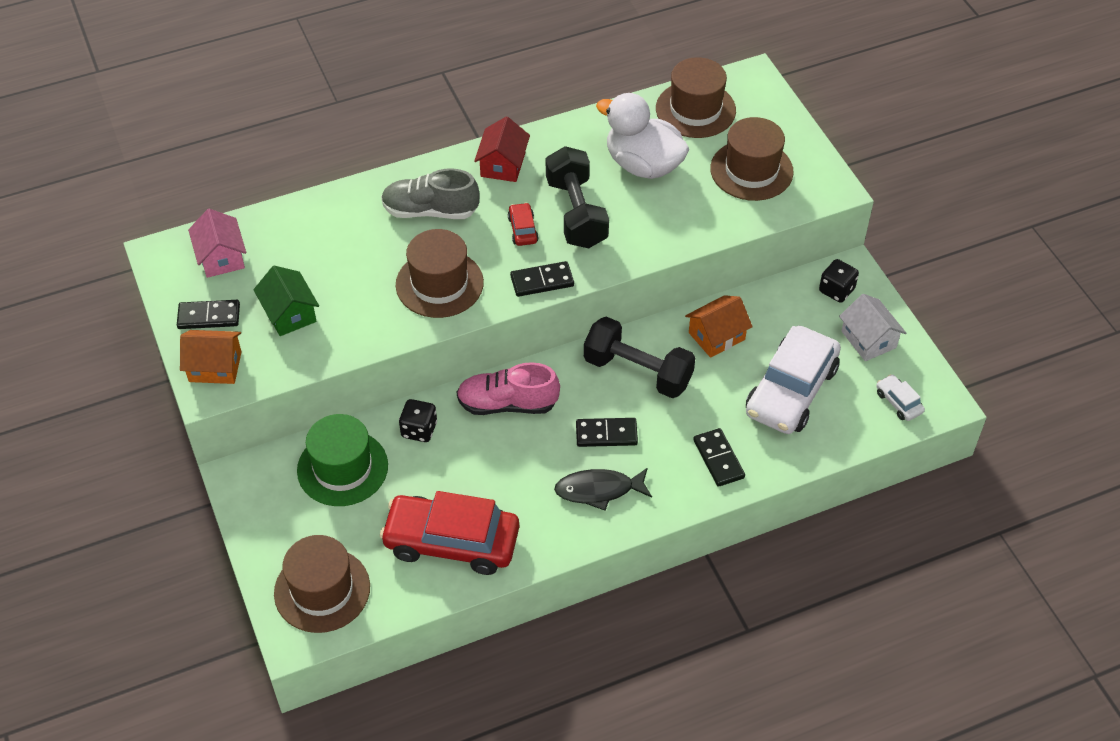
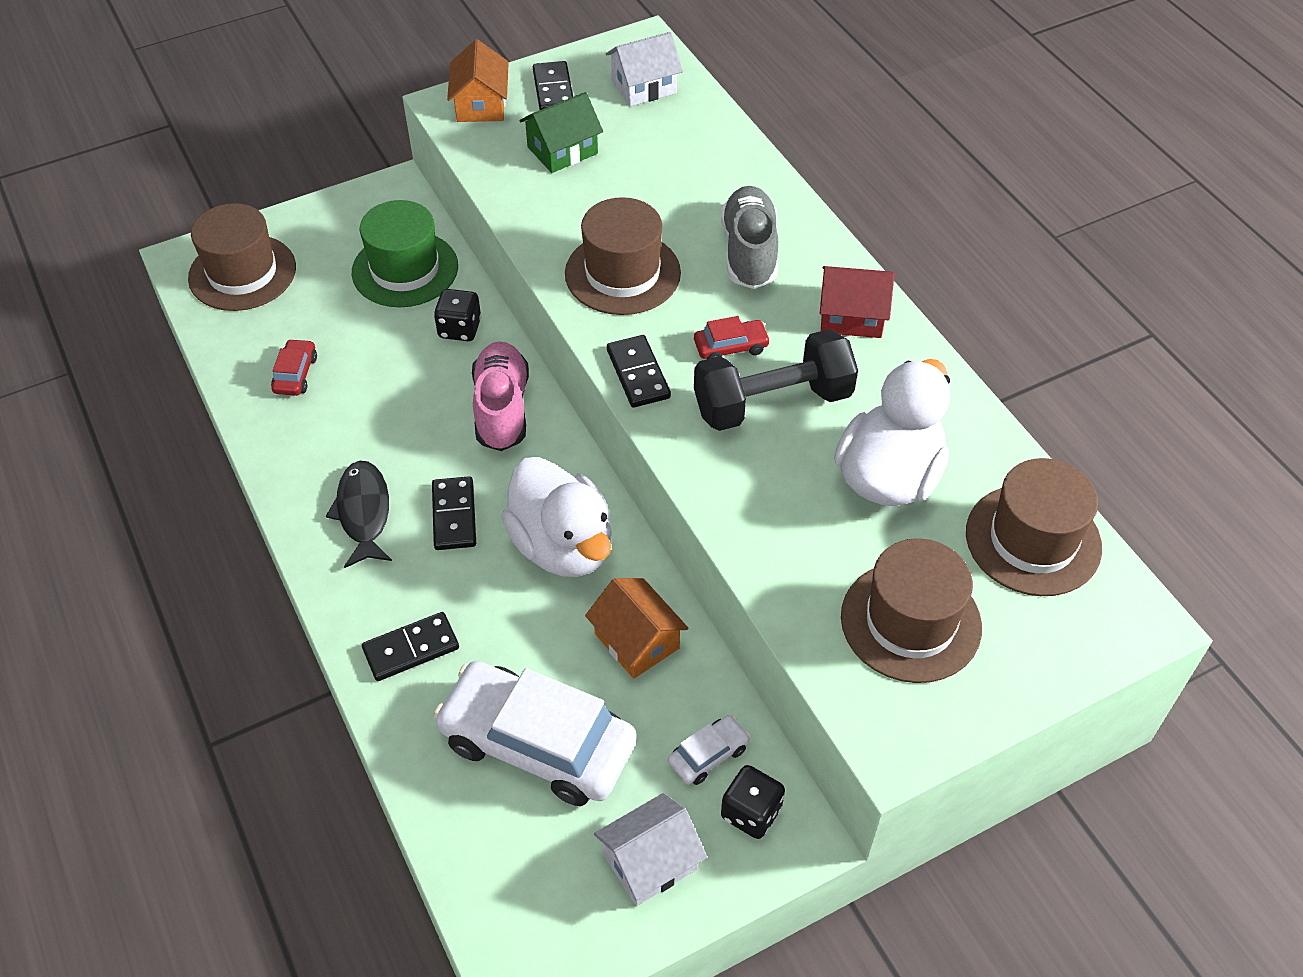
camera: 85 degrees right, 0 degrees up
pink house [188,209,246,278] -> white house [606,32,683,106]
red car [380,491,519,575] -> red car [271,339,317,396], size x0.43
black dumbbell [584,317,695,398] -> white duck [501,457,612,577]
white car [876,374,925,421] -> white car moved to [668,715,750,785]

